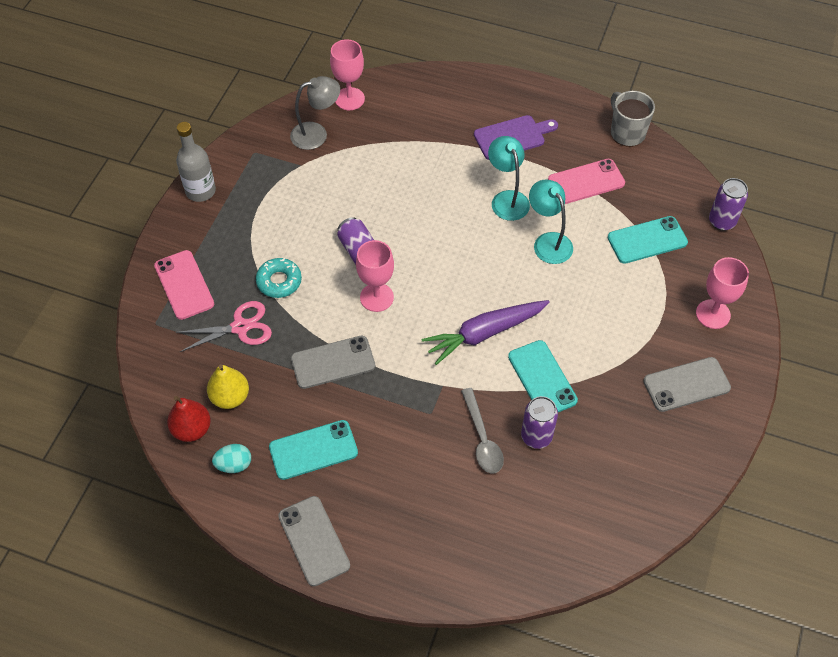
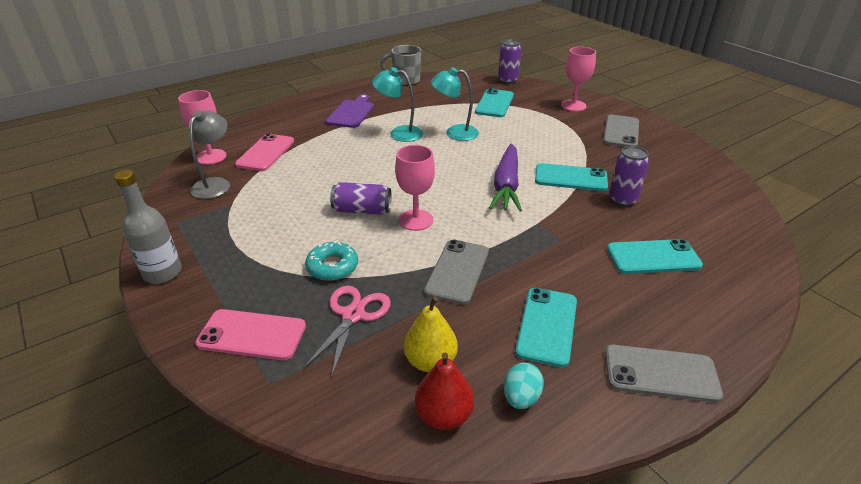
camera: 55 degrees left, 20 degrees down
grey spoon [461,388,504,473] -> none
pink phone [548,159,625,204] -> pink phone moved to [235,133,294,171]
none -> turquoise phone [607,239,703,274]

